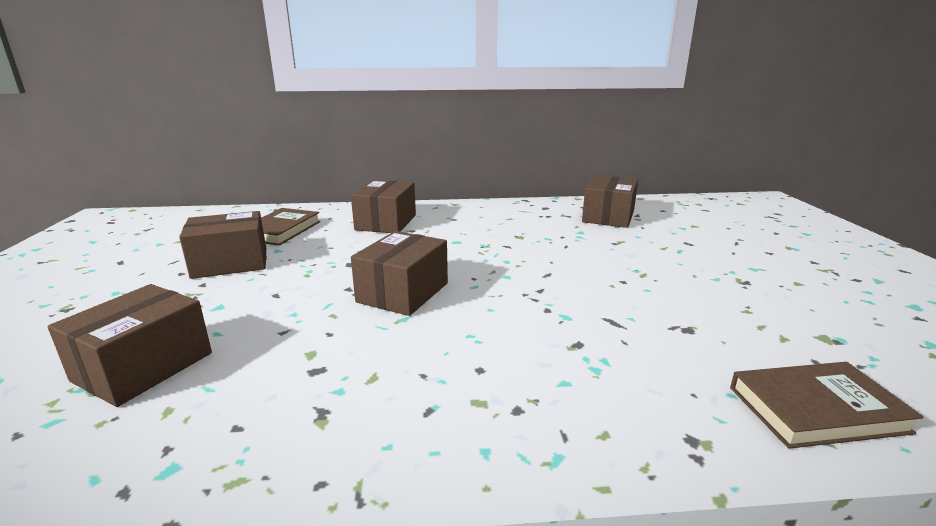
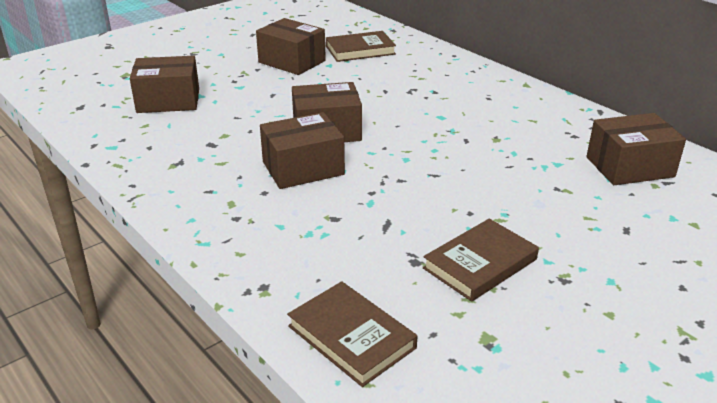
camera: 55 degrees right, 10 degrees up
brown box [351,180,416,233] -> brown box moved to [260,112,345,189]
none -> brown book [423,219,539,302]

